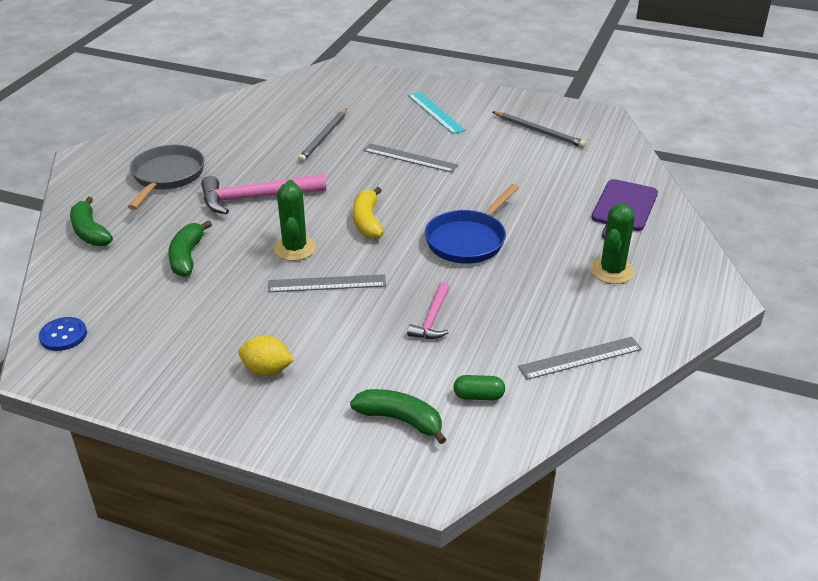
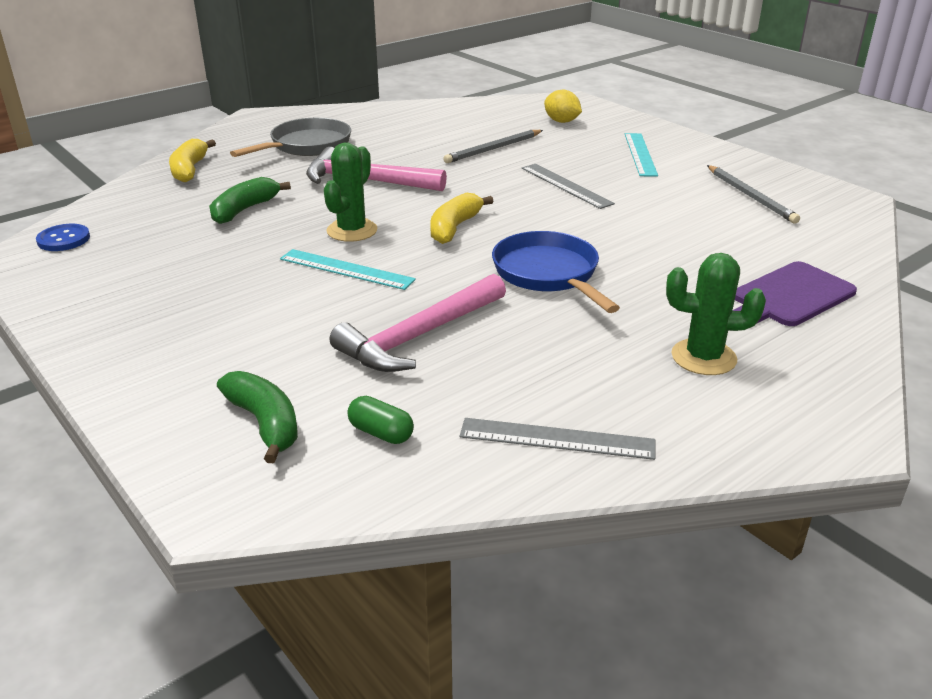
camera: 30 degrees right, 5 degrees down
green banana [70,197,113,246] -> yellow banana [169,139,216,182]
yellow lemon [239,335,294,376] -> yellow lemon moved to [544,90,582,123]
grey ruler [268,274,386,292] -> turquoise ruler [280,249,416,290]
pink hammer [407,282,450,339] -> pink hammer [330,274,506,372], size x1.76
blue pan [425,184,519,264] -> blue pan turned 90 degrees clockwise [492,231,620,313]
green cactus [590,204,635,284] -> green cactus turned 45 degrees clockwise [666,253,766,375]

